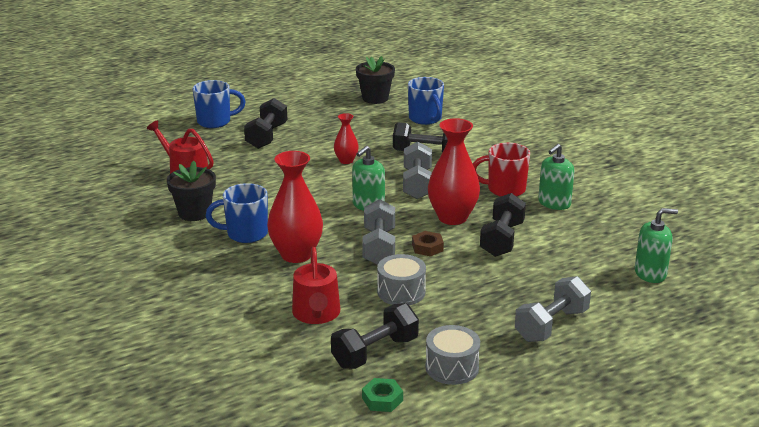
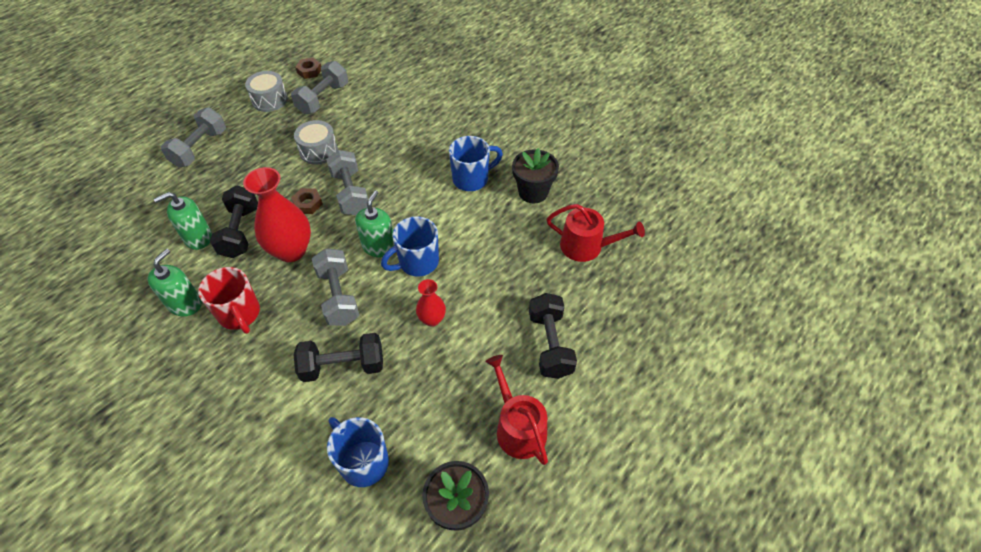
camera: 160 degrees right, 25 degrees up
blue mug [193,80,246,128] -> blue mug moved to [381,216,439,276]
red vase [267,151,323,263] -> none
red watering can [292,247,340,324] -> red watering can moved to [486,355,548,465]
black dumbbell [331,303,419,369] -> grey dumbbell [291,61,348,114]
green nut [362,378,403,412] -> brown nut [295,58,322,79]
red mug [472,143,530,197] -> red mug turned 75 degrees clockwise [198,267,260,334]
green soap dispenser [635,208,678,283] -> green soap dispenser moved to [154,192,212,250]

